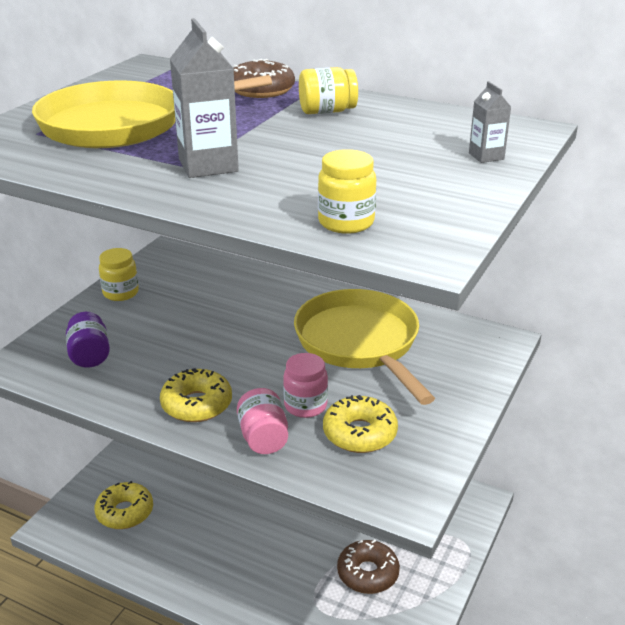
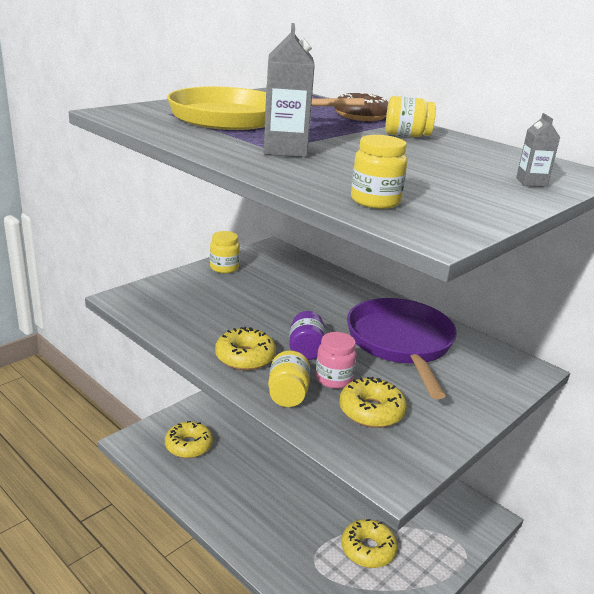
camera: 15 degrees right, 5 degrees down
purple jar [66,312,110,368] -> purple jar moved to [289,311,326,360]
pink jar [237,388,288,454] -> yellow jar [268,350,310,407]
yellow pan [294,289,435,405] -> purple pan [347,298,457,399]
brown donut [337,540,400,594] -> yellow donut [341,519,397,568]

